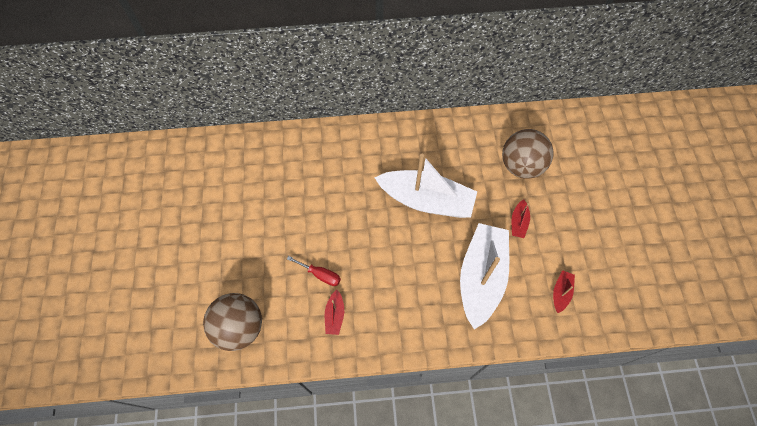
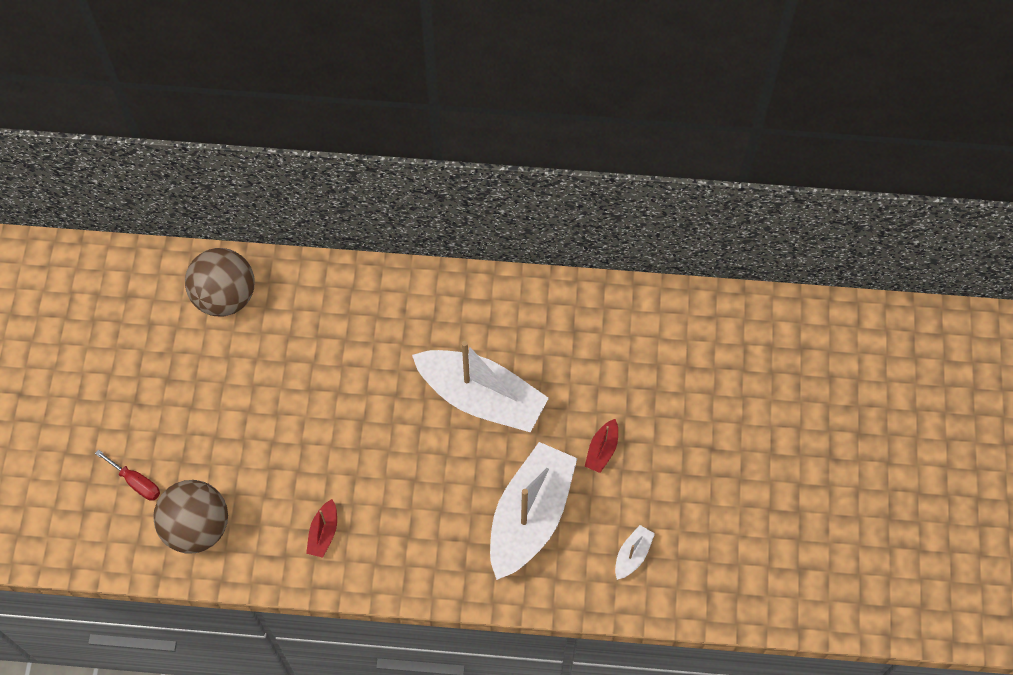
camera: 10 degrees right, 0 degrees up
red screwdriver [287,256,341,286] -> red screwdriver moved to [95,449,160,501]
brown ball [502,129,553,179] -> brown ball moved to [185,248,255,316]
red boat [553,270,575,313] -> white boat [615,525,655,580]

